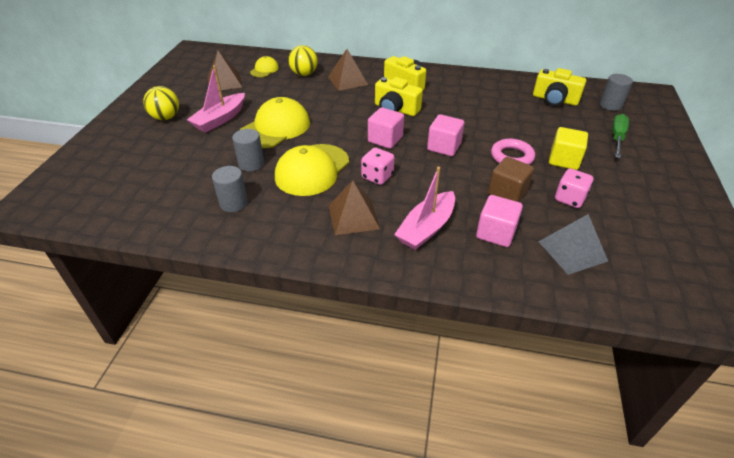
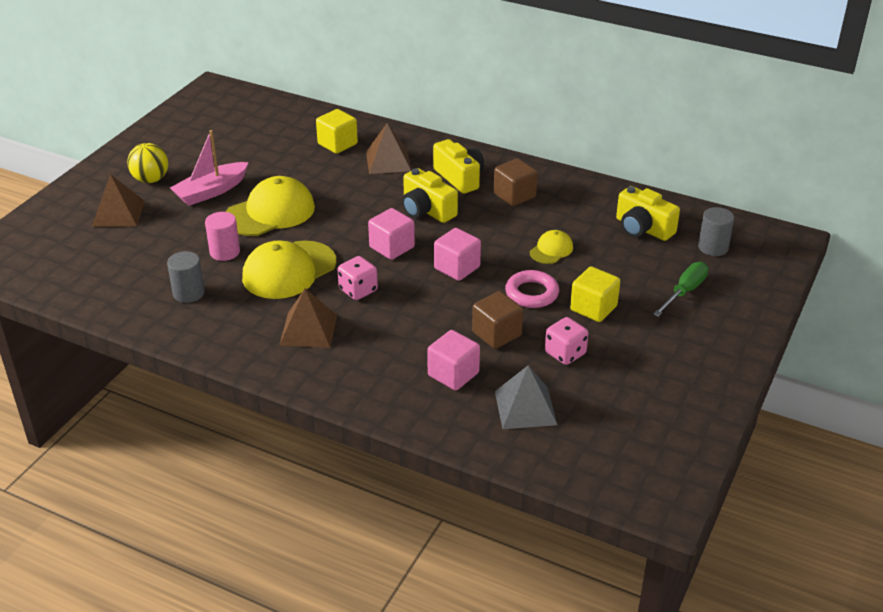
camera: 15 degrees right, 5 degrees down
brown pyramid [208,50,242,90] -> brown pyramid moved to [92,174,145,227]
grey cylinder [232,129,264,172] -> pink cylinder [205,212,240,261]
yellow cap [250,56,279,77] -> yellow cap moved to [530,230,573,264]
yellow ball [288,45,318,76] -> yellow cube [316,109,358,154]
pink boat [394,167,455,250] -> none
none -> brown cube [494,159,538,206]

